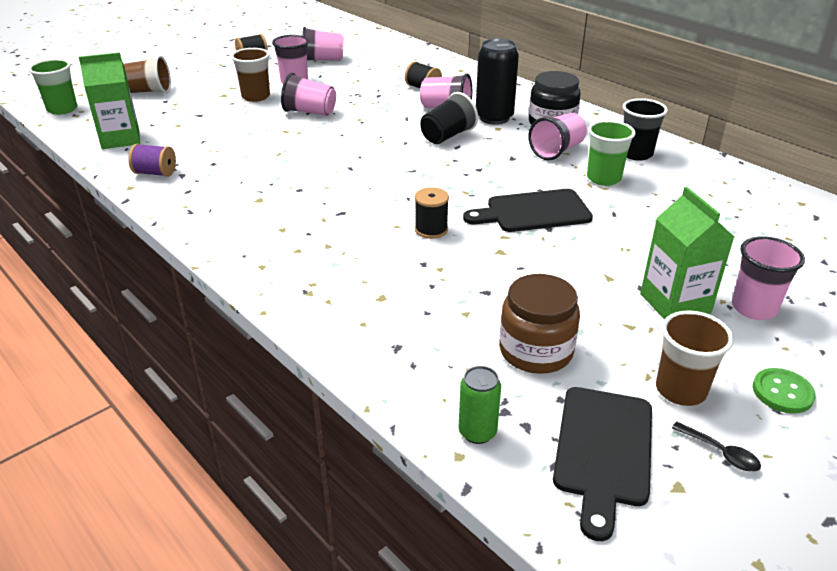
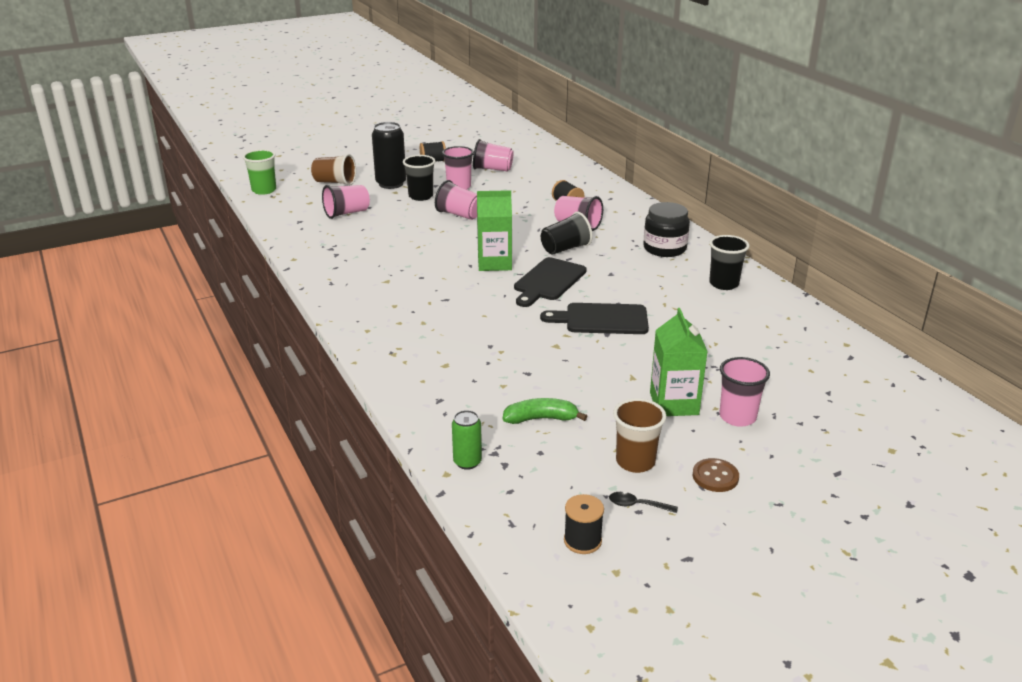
camera: 15 degrees right, 5 degrees down
green carton [79,52,140,149] -> green carton moved to [477,190,512,271]
purple spool [128,144,176,177] -> none
brown cup [231,48,270,102] -> black cup [403,155,435,201]
black spool [415,187,449,239] -> black spool moved to [564,494,604,554]
black can [476,38,519,124] -> black can moved to [372,122,406,189]
brown jar [499,274,580,374] -> green banana [503,398,587,424]
pink cup [528,113,587,160] -> pink cup moved to [322,185,370,219]
black cutting board [553,387,652,541] -> black cutting board moved to [514,257,587,307]
green cup [587,120,636,186] -> none
black spoon [672,422,761,472] -> black spoon turned 135 degrees clockwise [609,492,678,513]
green button [753,368,816,414] -> brown button [692,458,739,492]

